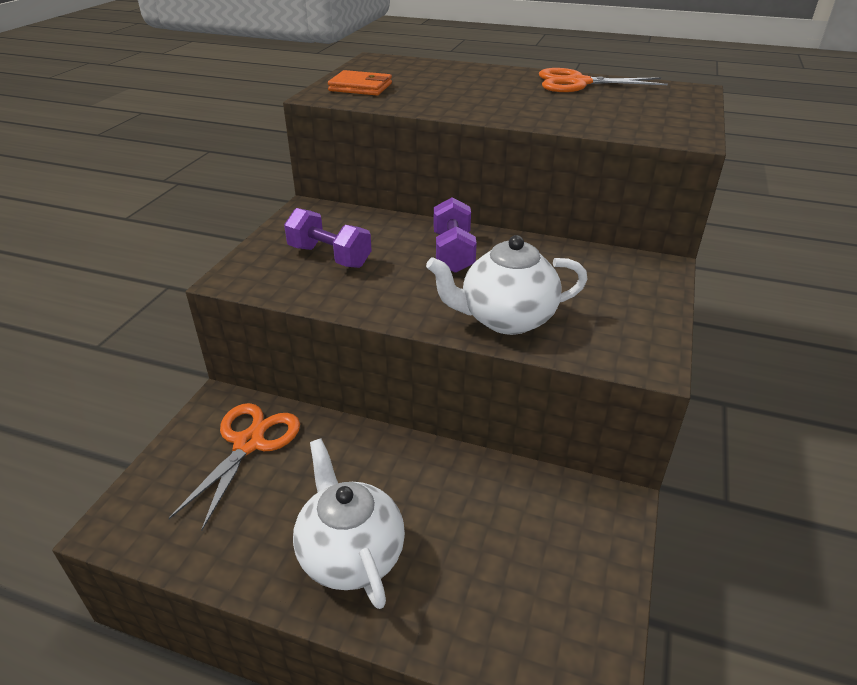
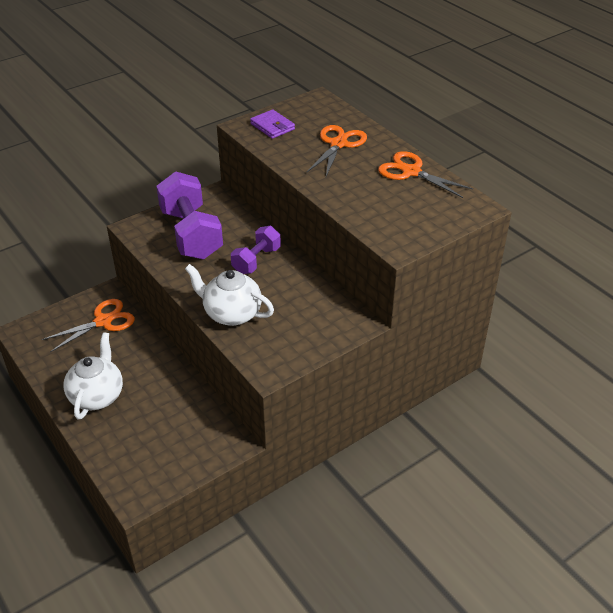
camera: 35 degrees right, 5 degrees up
purple dumbbell [284,208,372,268] -> purple dumbbell [156,171,223,259], size x1.77
orange wallet [328,70,392,96] -> purple wallet [250,109,295,139]
none -> orange scissors [307,125,367,176]

